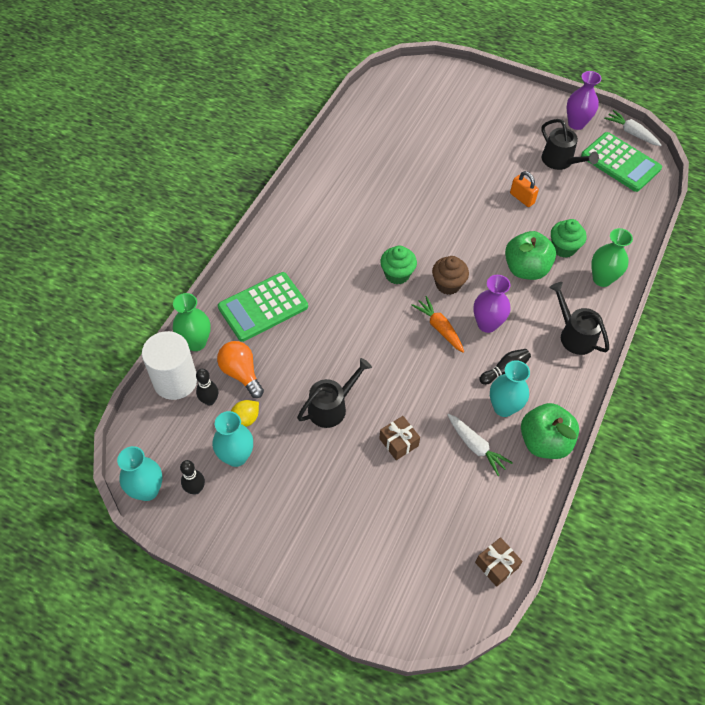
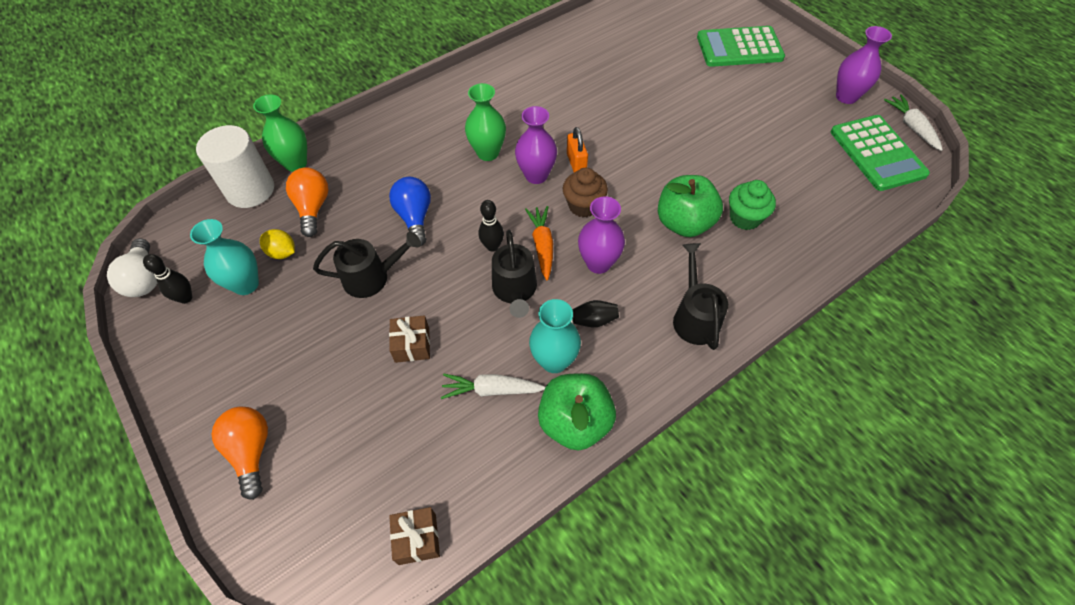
camera: 30 degrees right, 0 degrees up
turquoise vase [117,446,162,501] -> white light bulb [107,238,157,297]
black bowling pin [196,369,218,406] -> black bowling pin moved to [479,200,504,252]
green calculator [218,272,308,342] -> green calculator moved to [697,26,785,67]
yellow lemon [231,400,259,427] -> yellow lemon turned 45 degrees clockwise [260,229,295,259]
green cupcake [380,245,417,284] -> purple vase [515,106,557,184]
white carrot [448,414,513,476] -> white carrot turned 105 degrees clockwise [441,373,546,399]
orange padlock [510,171,539,207] -> orange padlock moved to [567,127,588,173]
black watering can [541,119,599,170] -> black watering can moved to [492,230,537,318]
green vase [591,228,633,287] -> green vase moved to [465,83,506,161]
none -> orange light bulb [212,407,268,500]
none -> blue light bulb [389,177,431,246]

